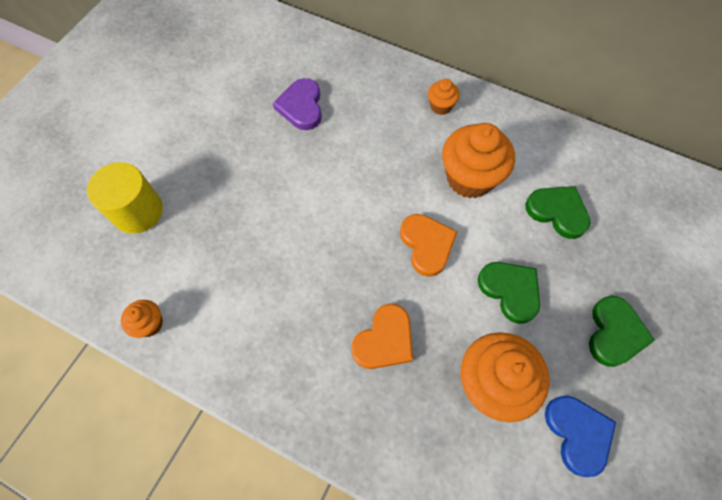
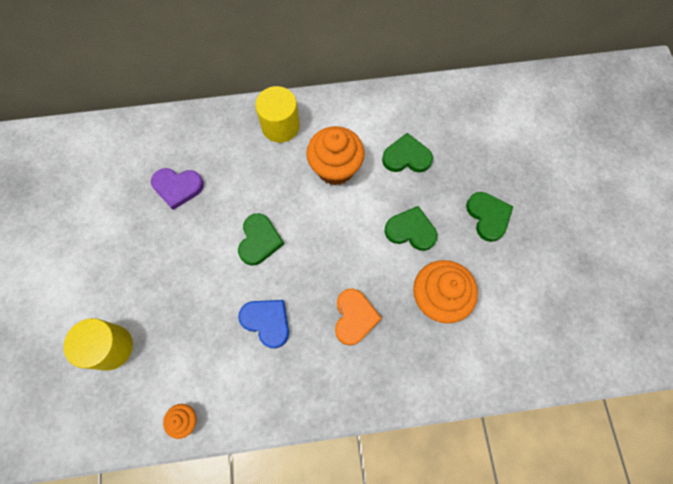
camera: 35 degrees left, 5 degrees up
purple heart [273,78,322,130] -> purple heart turned 45 degrees counterclockwise [151,168,204,210]
orange heart [400,214,457,277] -> none
orange cupcake [428,79,460,115] -> yellow cylinder [255,86,300,143]
blue heart [545,396,616,477] -> blue heart moved to [238,300,289,348]
none -> green heart [238,213,284,265]

